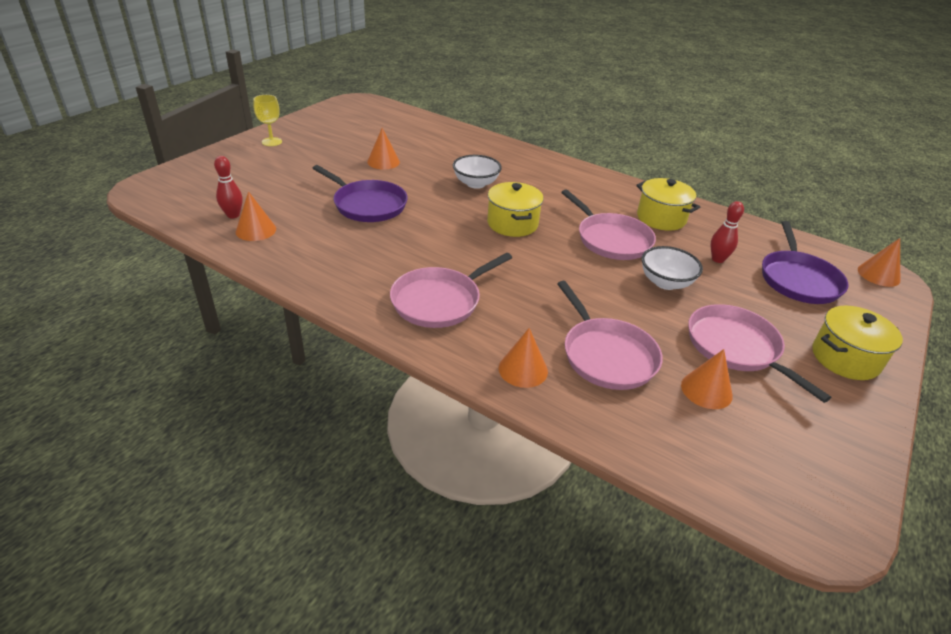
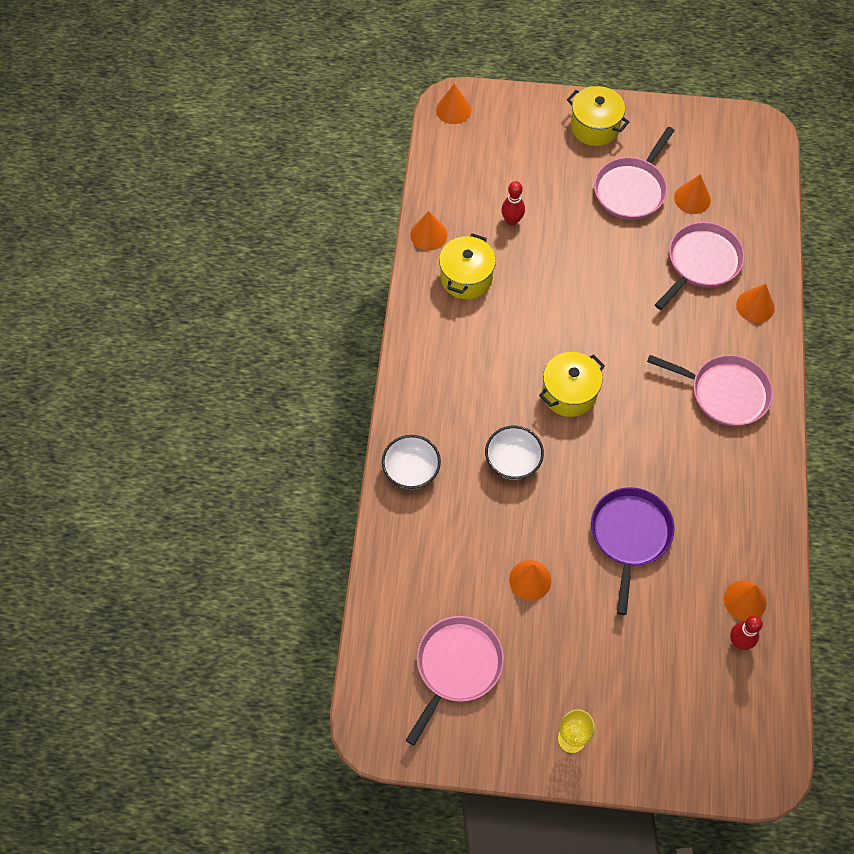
camera: 115 degrees left, 25 degrees up
pink pan [561,189,656,260] -> pink pan moved to [406,616,504,746]
white bowl [642,246,703,290] -> white bowl moved to [382,435,441,489]
purple pan [762,221,848,304] -> none
none -> orange cone [410,211,447,251]

